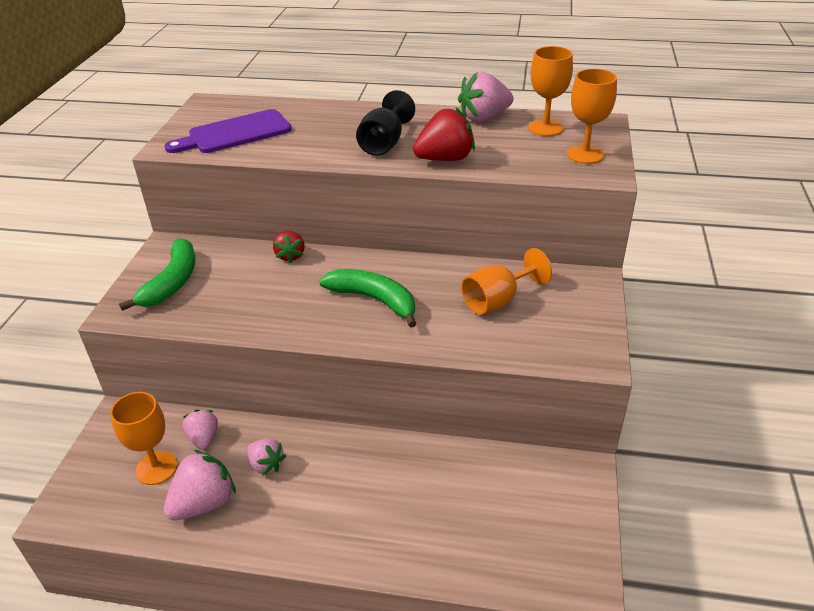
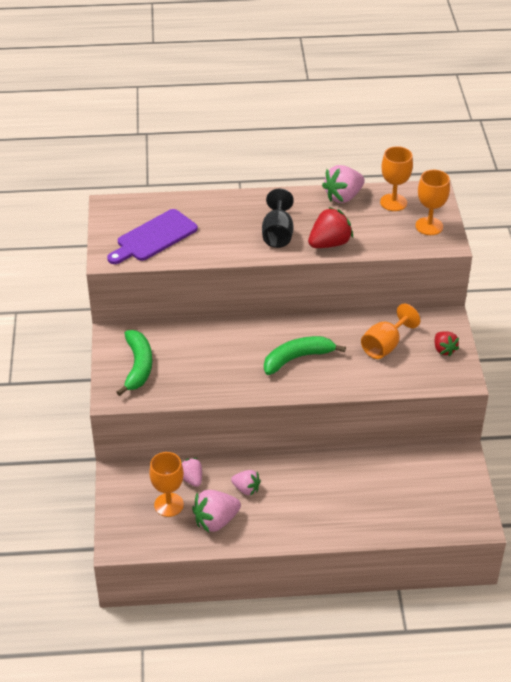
camera: 15 degrees left, 5 degrees up
pink strawberry [164,450,236,520] -> pink strawberry turned 150 degrees counterclockwise [192,490,241,532]
red strawberry [273,231,304,263] -> red strawberry moved to [434,331,459,357]
green banana [319,269,416,328] -> green banana turned 45 degrees counterclockwise [264,336,346,375]

